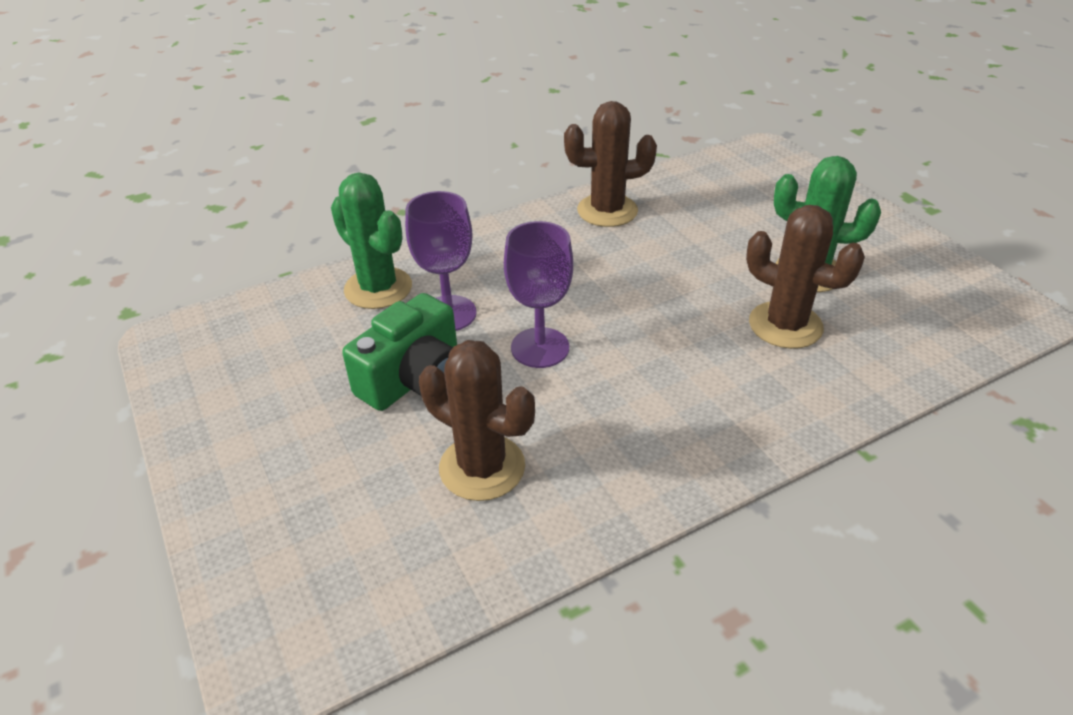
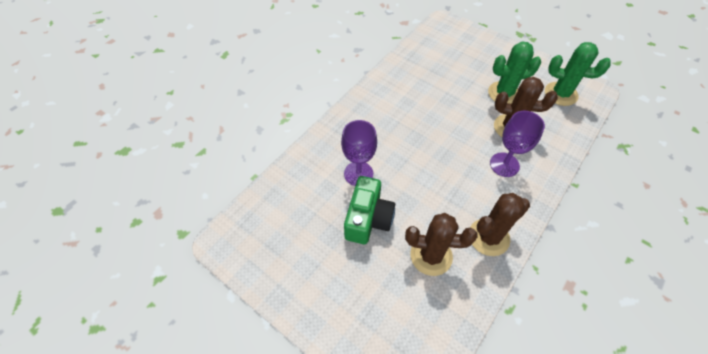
camera: 25 degrees left, 15 degrees up
green cactus [331,173,412,309] -> green cactus moved to [545,42,611,106]
purple goblet [504,221,573,368] -> purple goblet moved to [490,111,545,177]
brown cactus [564,101,657,227] -> brown cactus moved to [470,193,530,256]

